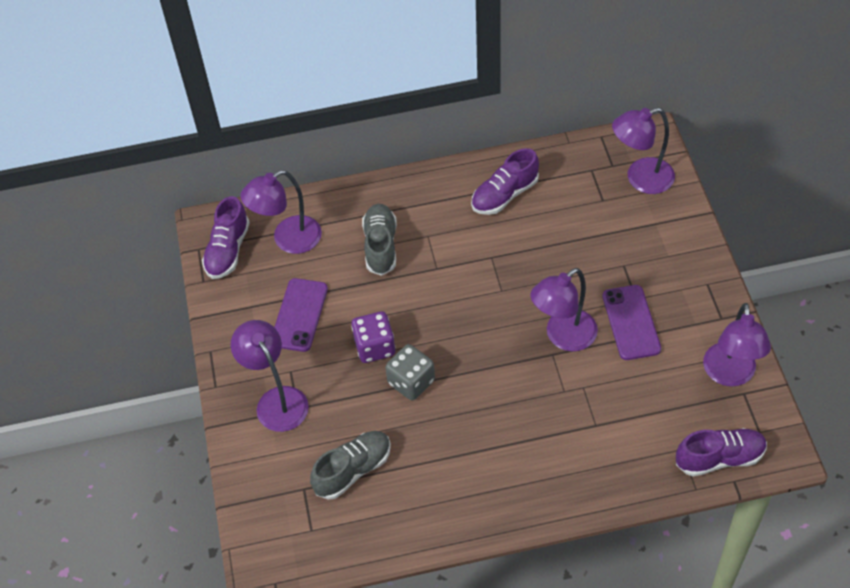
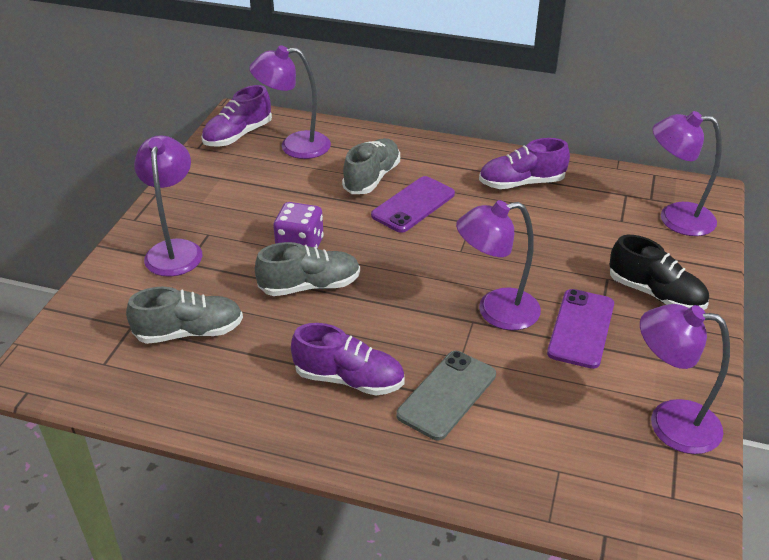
camera: 25 degrees right, 15 degrees down
purple phone [274,278,328,352] -> purple phone moved to [371,176,455,233]
grey dice [385,344,435,401] -> grey shoe [255,242,360,296]
purple shoe [676,428,767,476] -> purple shoe moved to [291,323,405,395]
purple lamp [703,303,771,387] -> purple lamp turned 75 degrees clockwise [640,304,730,454]
none -> grey phone [396,351,496,440]
none -> black shoe [610,235,709,310]

